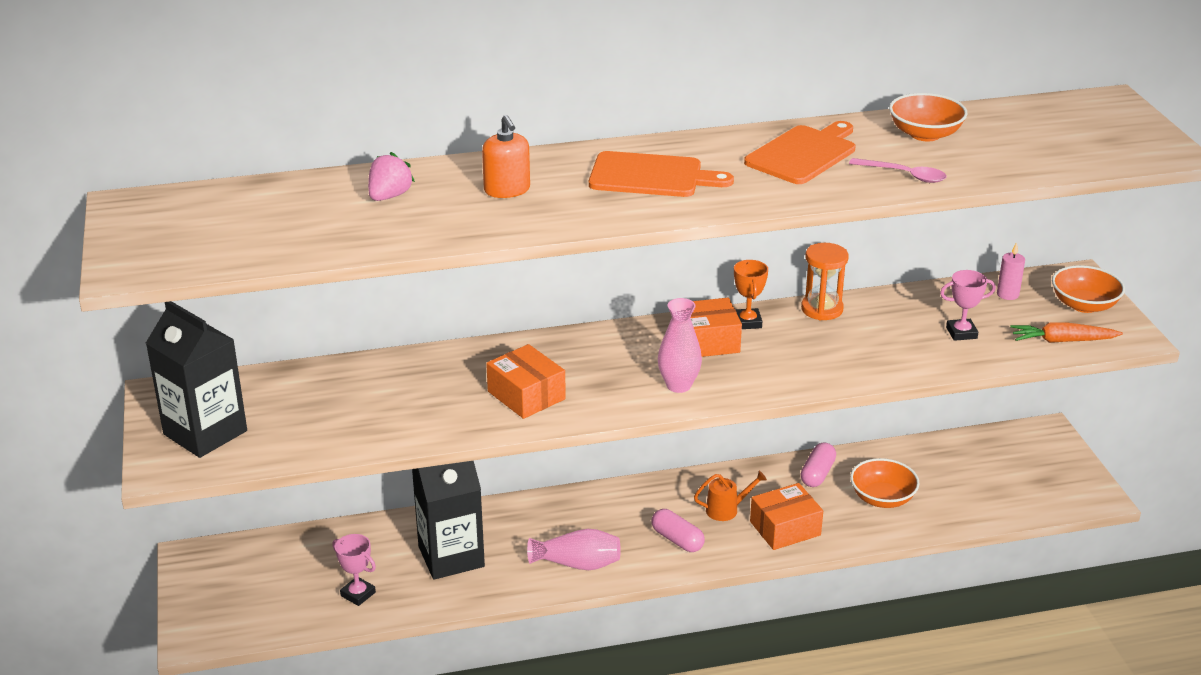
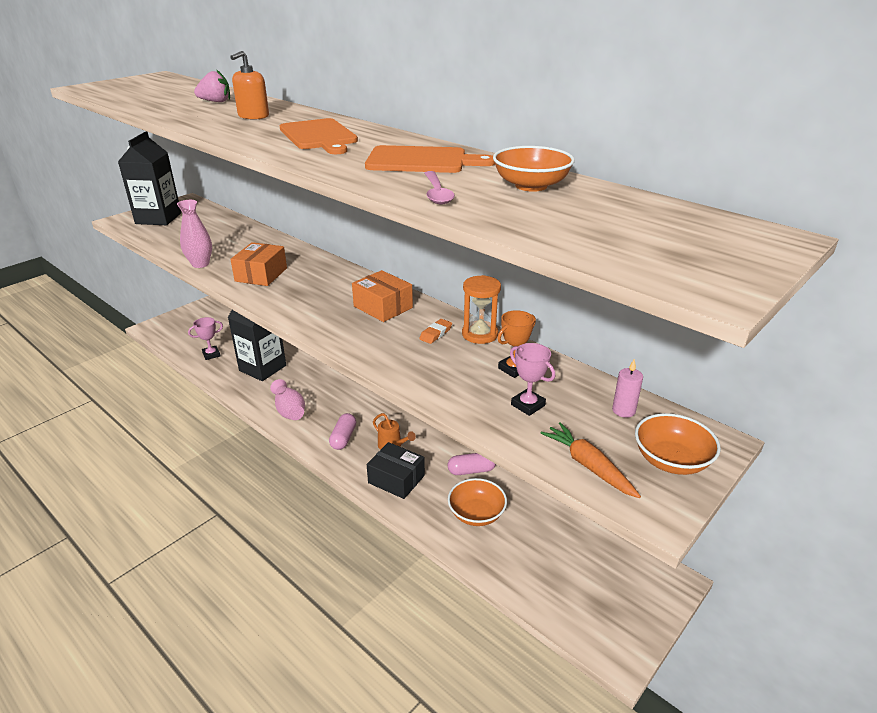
camera: 55 degrees right, 0 degrees up
pink trophy [332,534,376,606] -> pink trophy turned 60 degrees clockwise [188,317,223,360]
pink vase [658,298,702,393] -> pink vase moved to [177,200,212,268]
orange trophy [734,260,768,329] -> orange trophy moved to [497,310,536,378]
orange box [750,483,823,550] -> black box [367,442,425,499]
none -> orange eraser [419,319,452,344]

